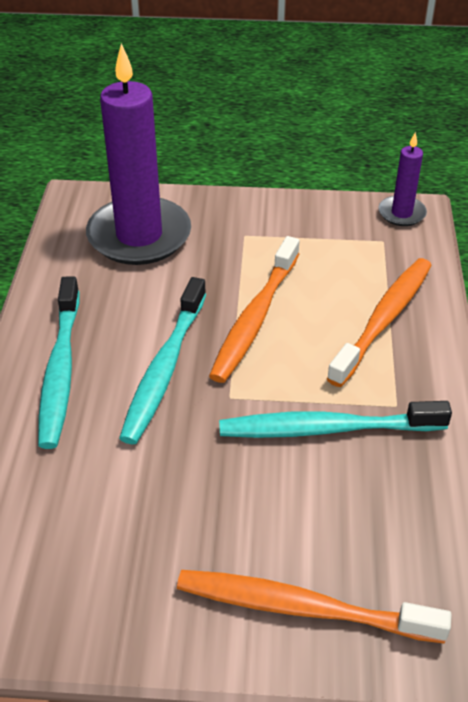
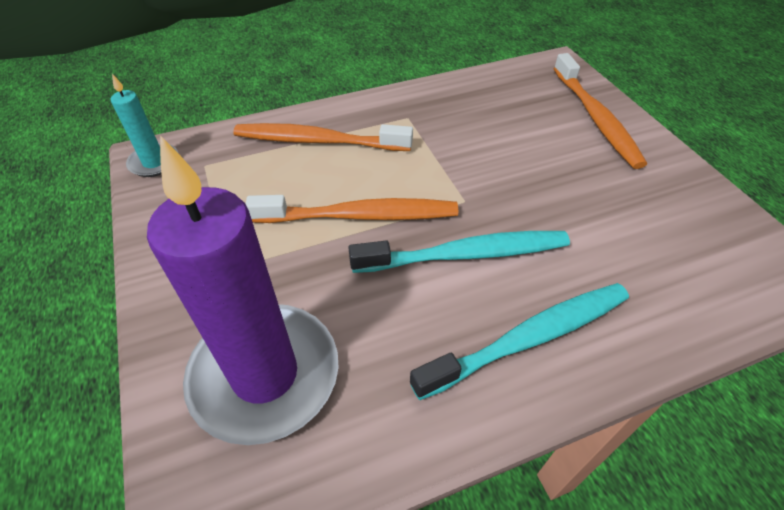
camera: 115 degrees left, 5 degrees up
turquoise toothbrush [219,401,452,438] -> none
purple candle [378,132,427,226] -> turquoise candle [111,74,178,177]

